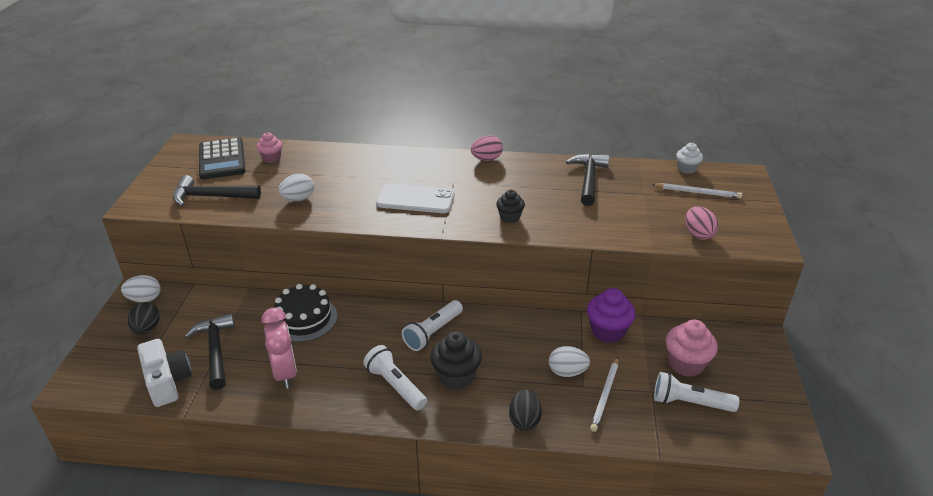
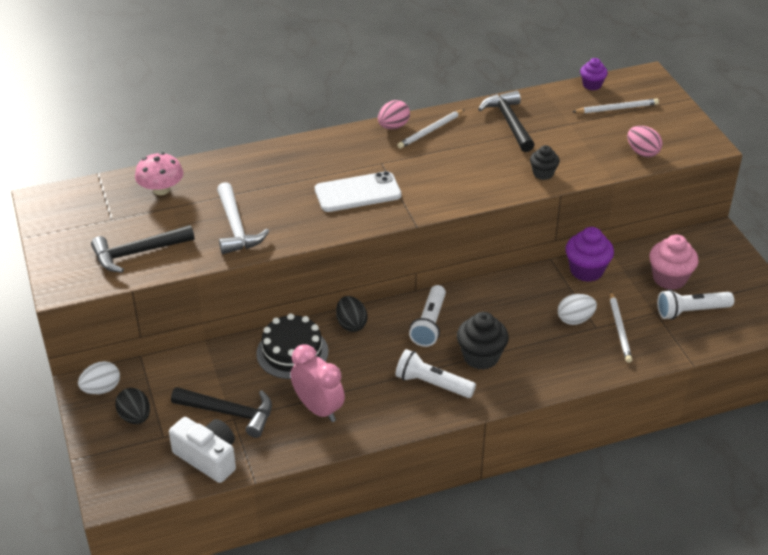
camera: 25 degrees left, 5 degrees up
black hammer [184,313,235,390] -> black hammer turned 150 degrees clockwise [171,387,272,438]
black calculator [199,137,246,179] -> none
pink cupcake [256,132,282,163] -> pink mushroom [135,152,184,195]
white egg [278,174,314,201] -> white hammer [217,182,269,254]
black cupcake [496,190,525,223] -> black cupcake moved to [530,145,560,180]
black egg [509,389,542,431] -> black egg moved to [336,296,368,332]
white cupcake [676,143,703,174] -> purple cupcake [580,58,608,90]
none -> white pencil [397,109,465,149]

